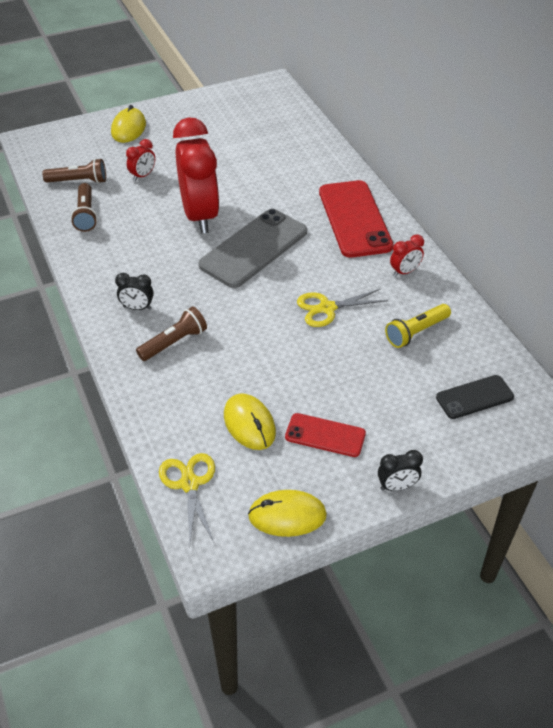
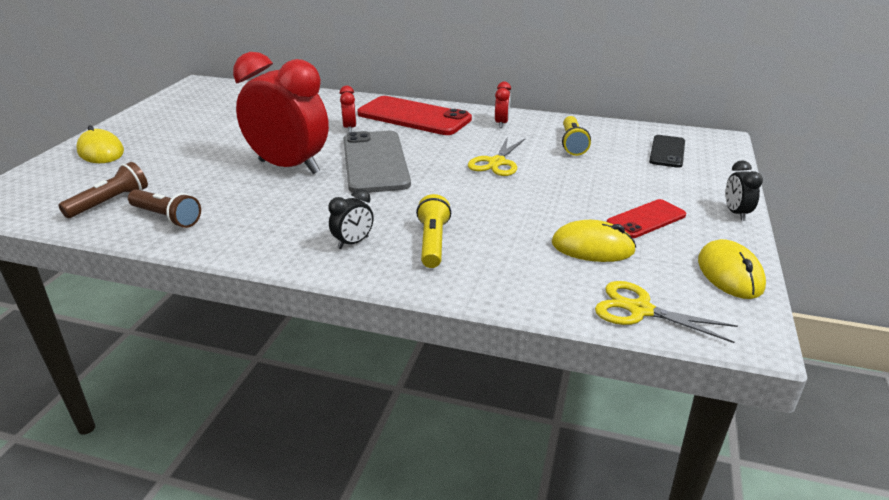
camera: 50 degrees left, 15 degrees down
red clock [126,139,155,181] -> red clock moved to [340,86,356,133]
brown flashlight [136,306,207,361] -> yellow flashlight [416,194,451,268]
yellow mouse [248,490,327,537] -> yellow mouse turned 45 degrees counterclockwise [698,239,766,299]
black clock [378,450,423,491] -> black clock turned 150 degrees clockwise [725,160,763,221]

